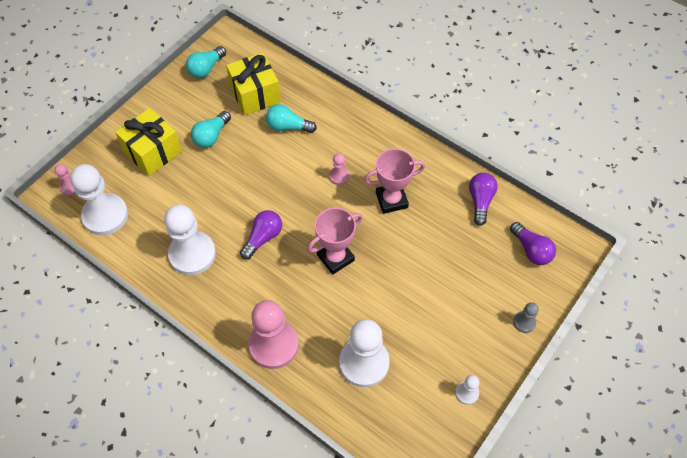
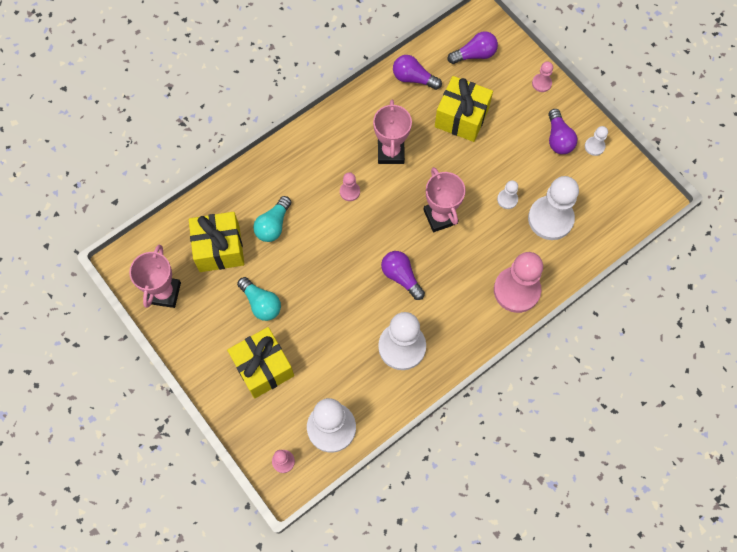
camera: 75 degrees left, 10 degrees up
turquoise light bulb [186,46,226,78] -> pink trophy [129,245,181,308]
grey pawn [513,302,539,333] -> pink pawn [532,62,553,92]
none -> yellow gift [435,76,493,142]
none -> white pawn [497,180,518,209]
none -> purple light bulb [548,109,578,154]

